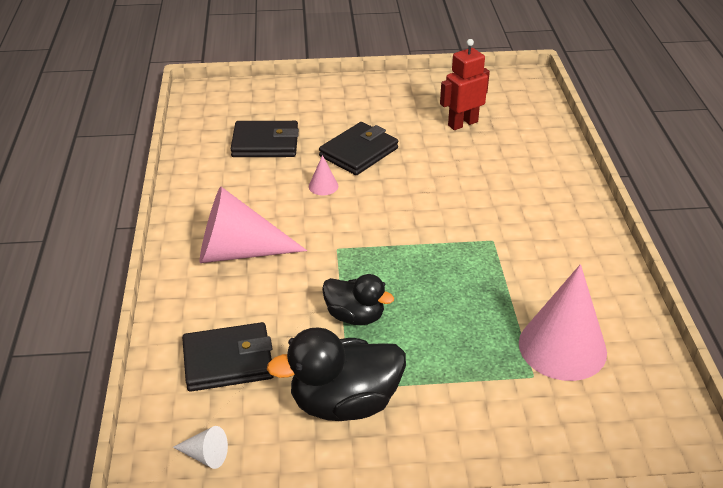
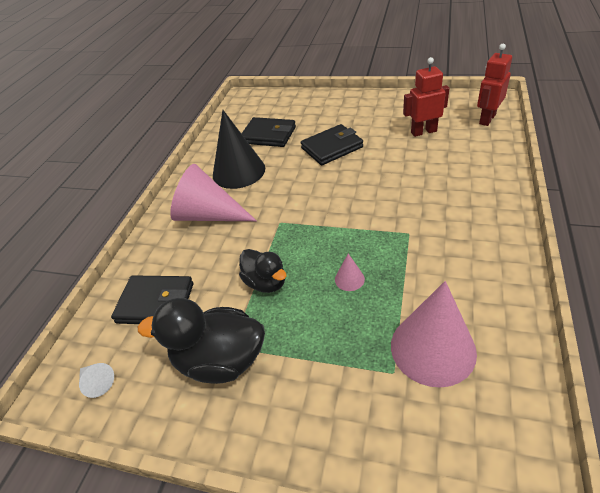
camera: 25 degrees right, 5 degrees up
pink cone [309,155,338,196] -> pink cone moved to [335,254,365,291]
none -> black cone [213,110,265,189]
none -> red robot [477,44,512,126]

